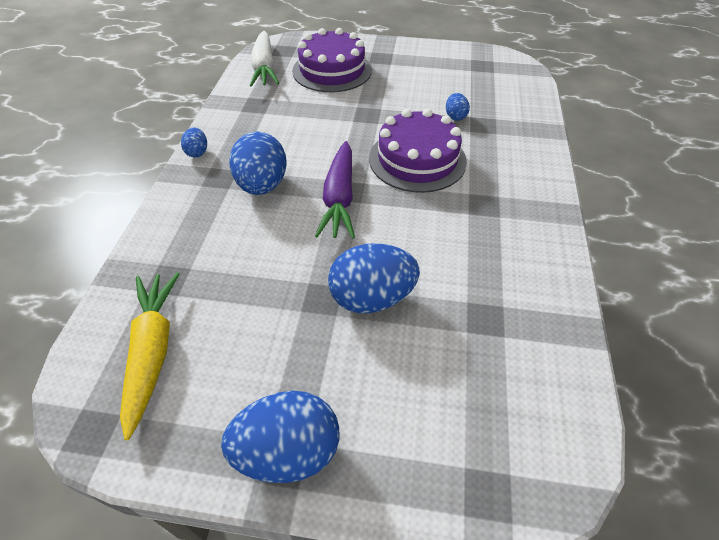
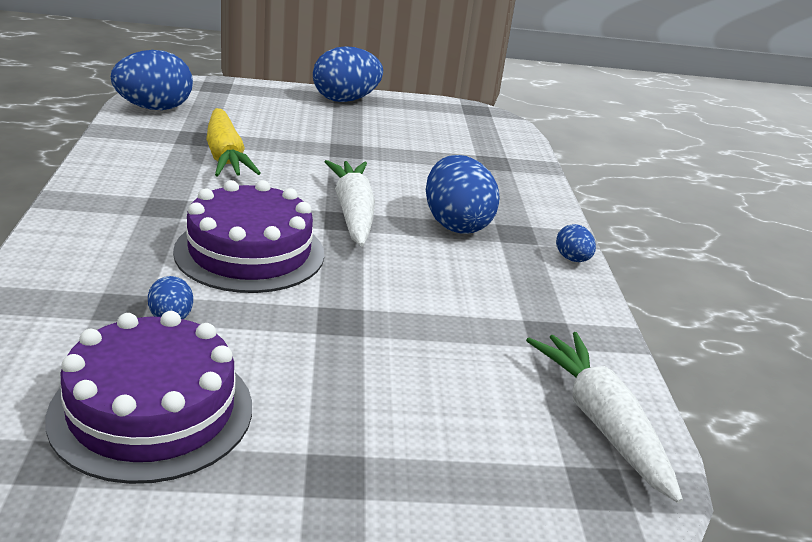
camera: 165 degrees right, 20 degrees down
yellow carrot [120,272,180,440] -> yellow carrot moved to [206,108,261,176]
purple cake [292,28,372,92] -> purple cake moved to [45,311,252,484]
purple carrot [315,141,355,239] -> white carrot [325,160,375,246]
blue egg [328,243,420,313] -> blue egg moved to [111,50,193,110]

